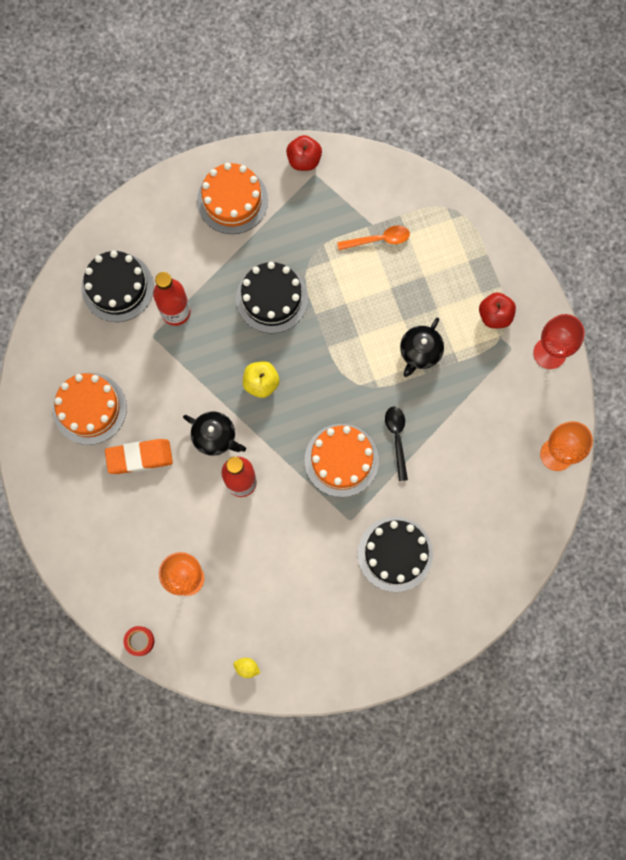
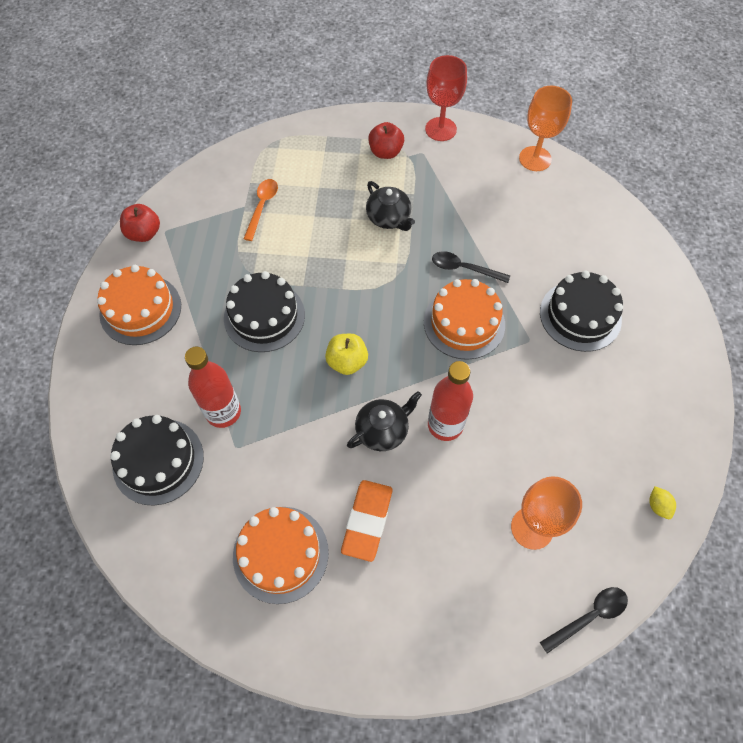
camera: 65 degrees left, 15 degrees down
red tape [123,626,154,656] -> black spoon [540,587,628,654]
yellow lemon [233,658,260,678] -> yellow lemon turned 60 degrees counterclockwise [649,486,676,519]

